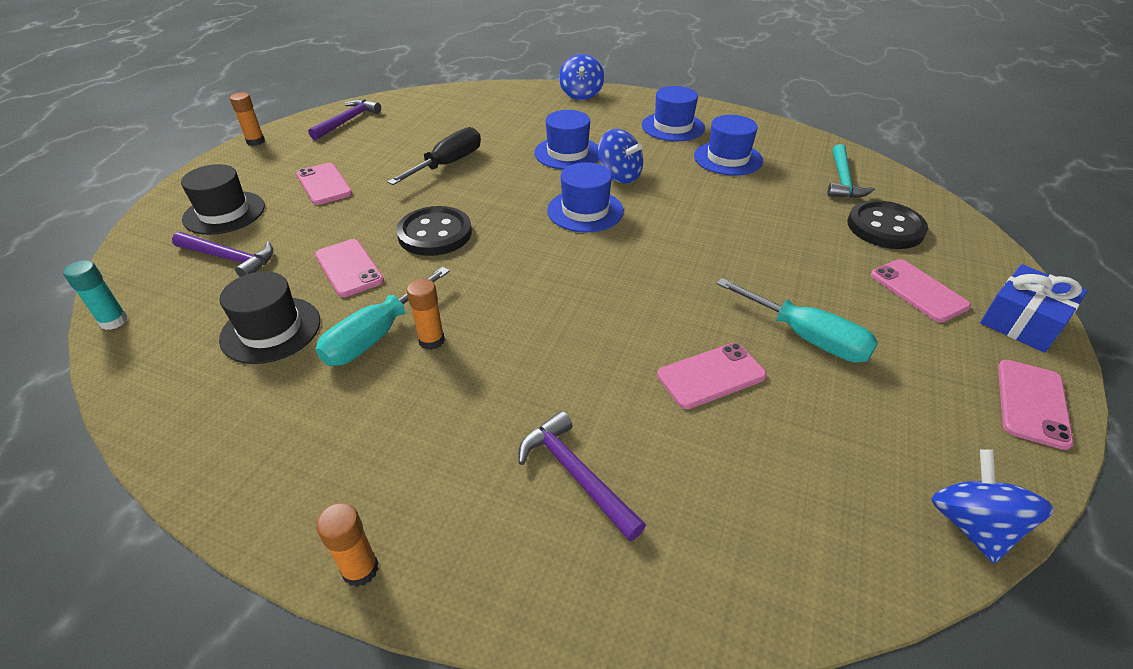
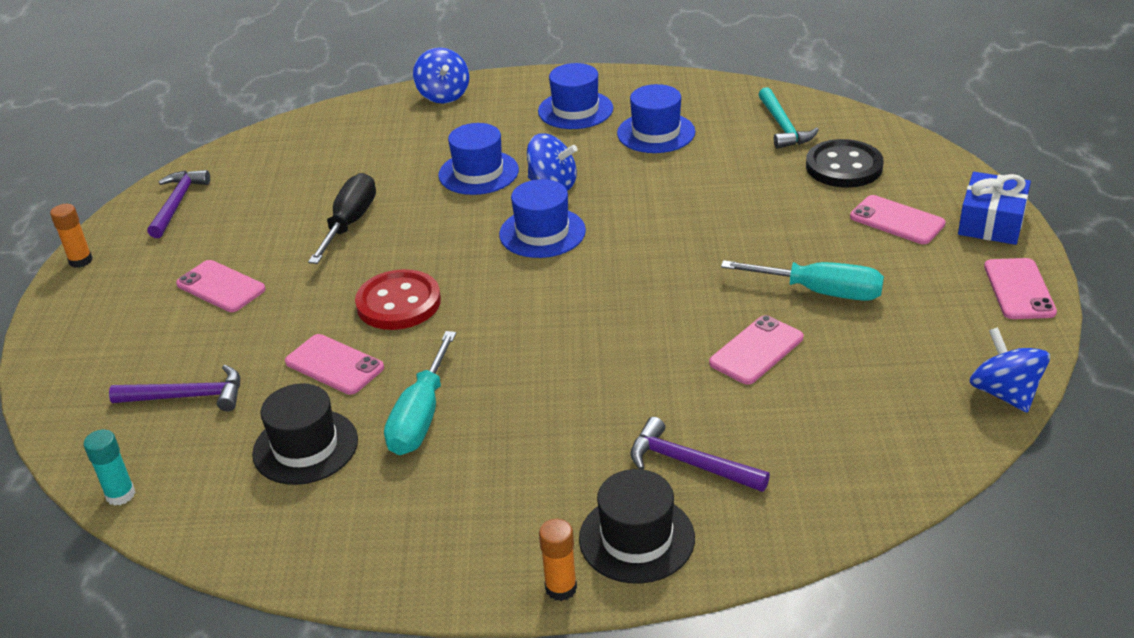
camera: 20 degrees left, 5 degrees down
black hat [181,164,265,235] -> black hat moved to [579,469,695,584]
black button [396,206,472,256] -> red button [355,269,441,330]
orange glue stick [407,279,445,350] -> none

